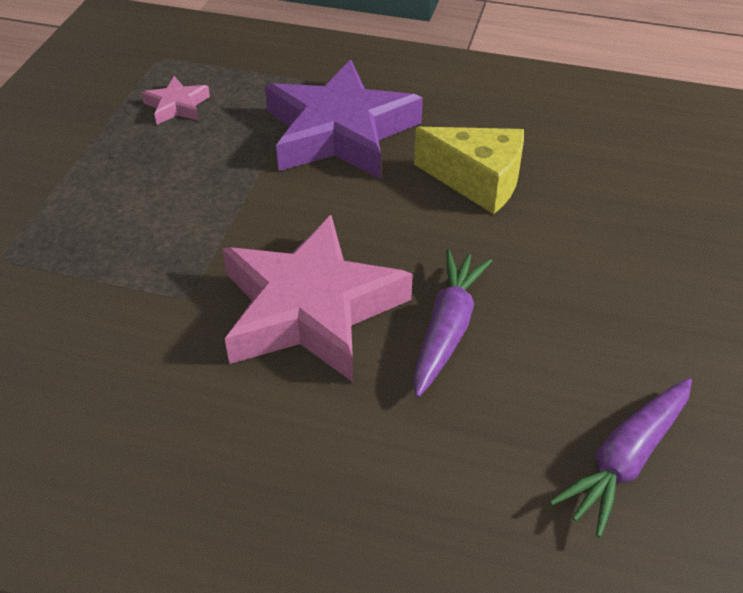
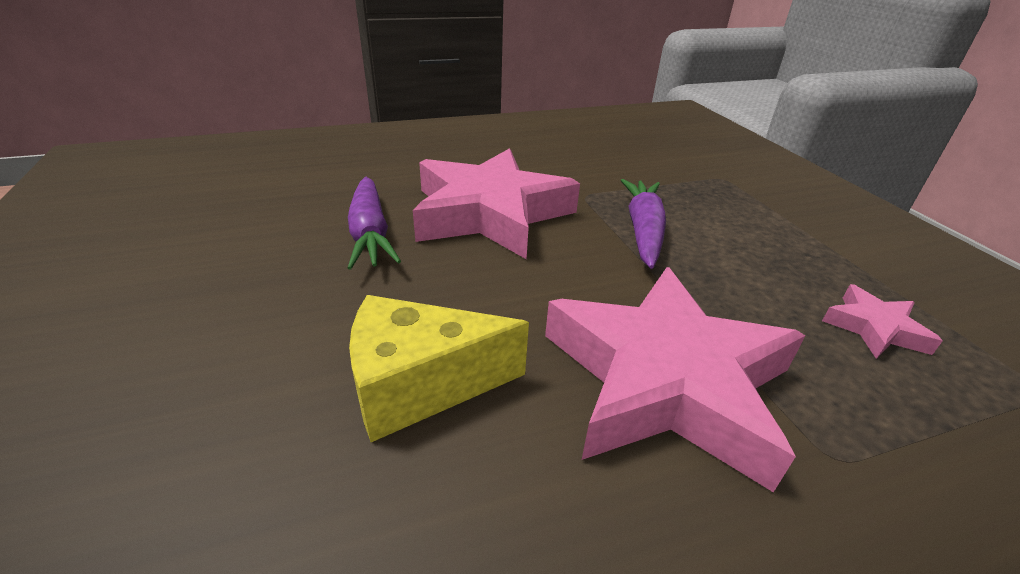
camera: 145 degrees right, 10 degrees down
purple star [265,60,423,179] -> pink star [545,267,806,492]
purple carrot [549,378,692,538] -> purple carrot moved to [620,179,666,269]

